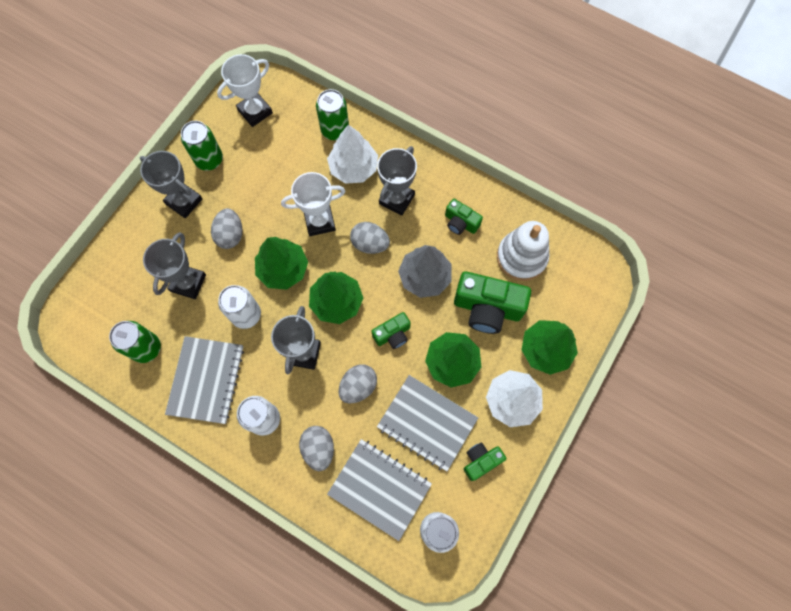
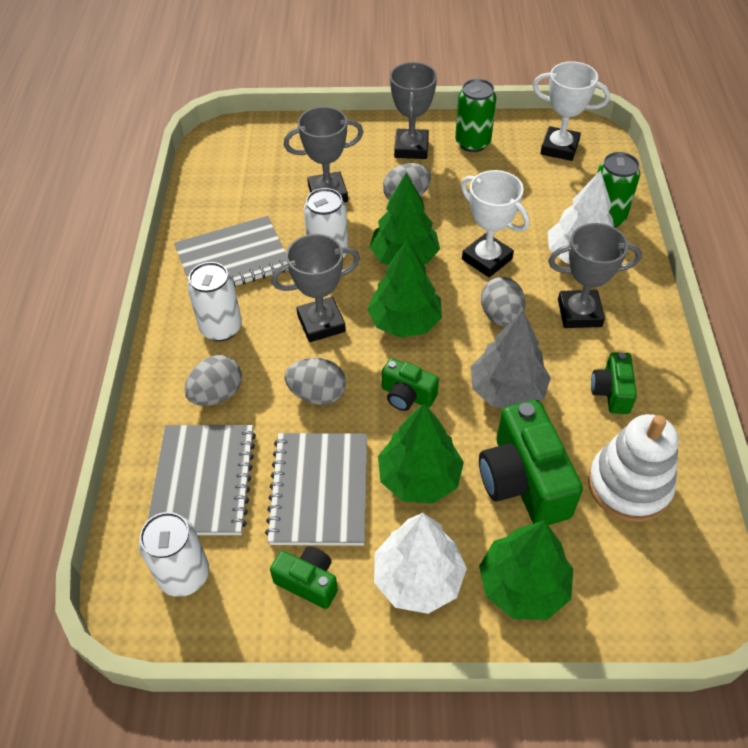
camera: 60 degrees right, 20 degrees down
green can [109,321,161,363] -> none

